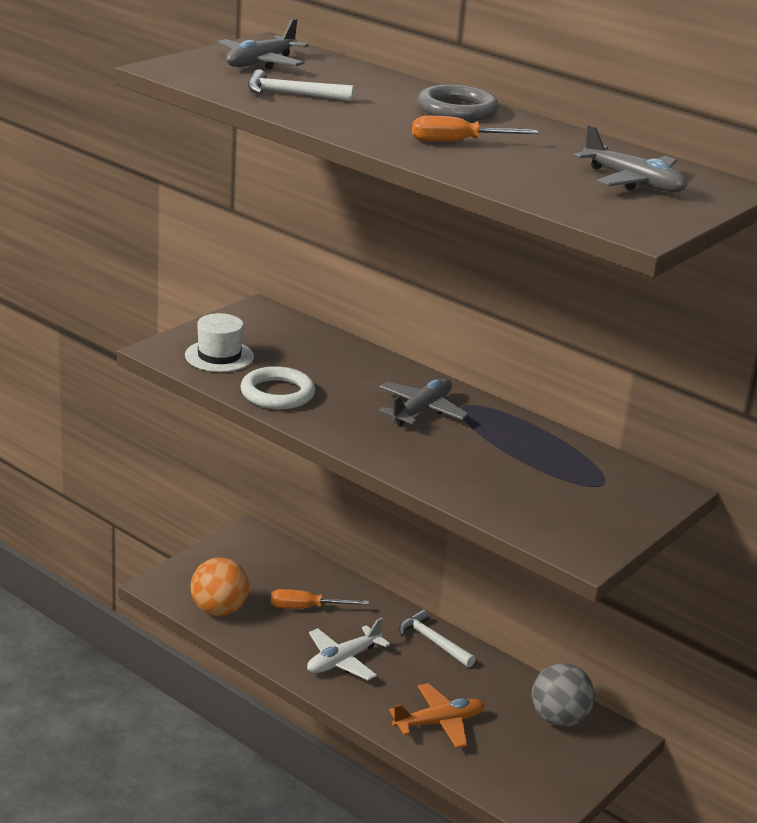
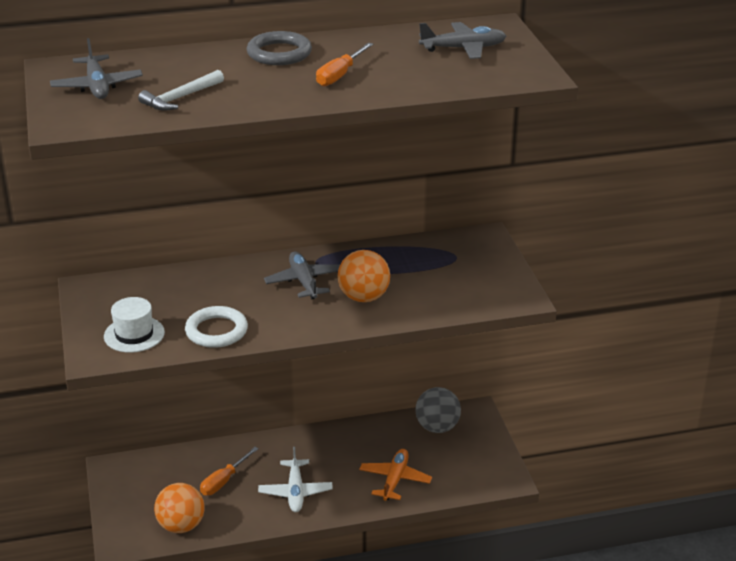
camera: 50 degrees left, 5 degrees up
white hammer [399,609,476,667] -> none
none -> orange ball [338,250,390,302]

